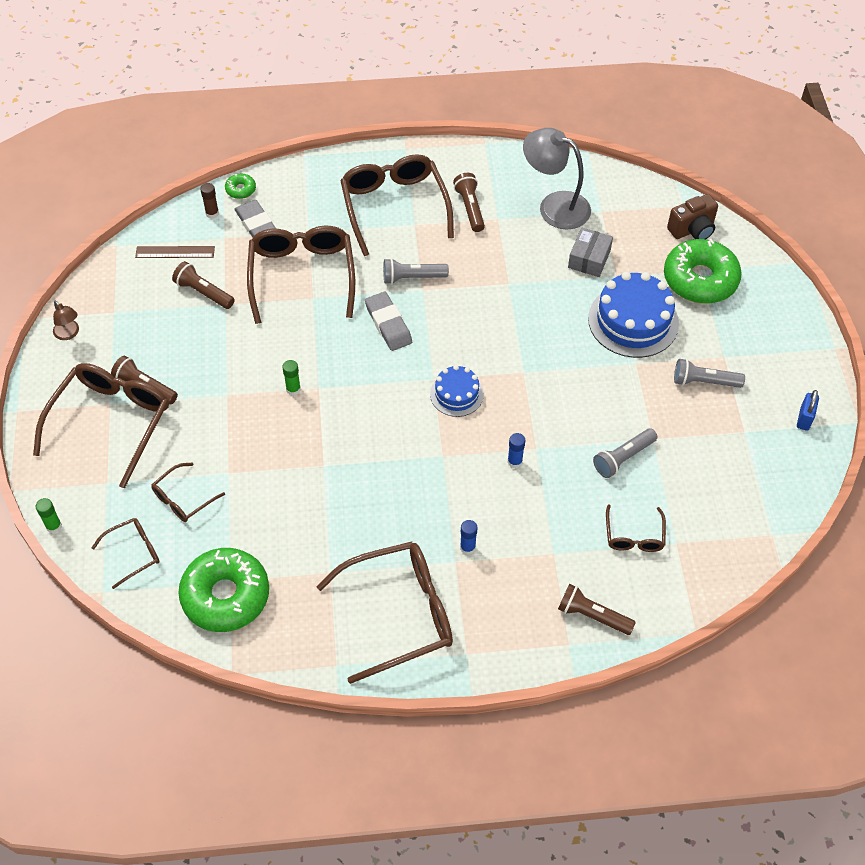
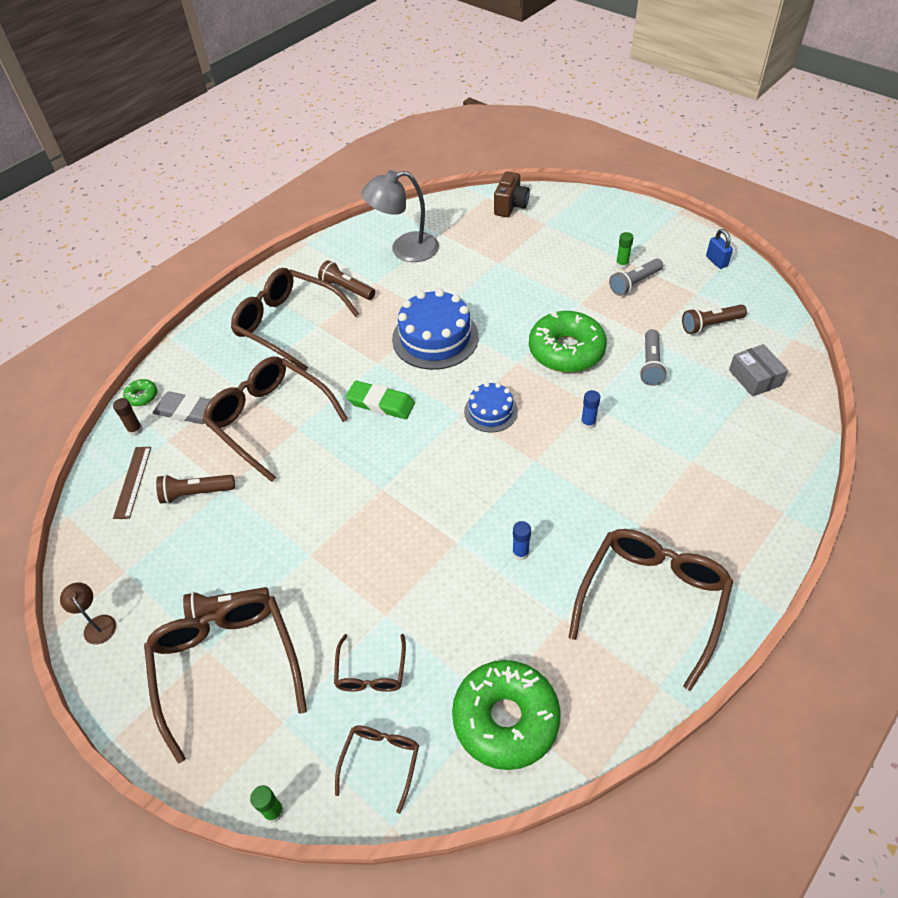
camera: 40 degrees left, 5 degrees down
brown lamp [53,300,79,340] -> brown lamp turned 135 degrees counterclockwise [60,583,116,644]
brown ruler [135,246,215,258] -> brown ruler turned 45 degrees counterclockwise [113,447,151,519]
green glue stick [282,360,301,396] -> green glue stick moved to [616,232,634,269]
grey eraser [365,292,412,351] -> green eraser [346,381,415,419]
grey flashlight [383,258,449,284] -> none
blue glue stick [460,520,478,555] -> blue glue stick moved to [512,521,531,560]
brown flashlight [558,584,636,635] -> brown flashlight moved to [682,305,747,334]
grey box [568,228,613,277] -> grey box moved to [729,344,788,397]
blue cake [588,272,679,358] -> blue cake moved to [392,289,479,370]
brown glasses [606,504,666,552] -> none
green donut [664,239,742,304] -> green donut moved to [529,311,607,373]

